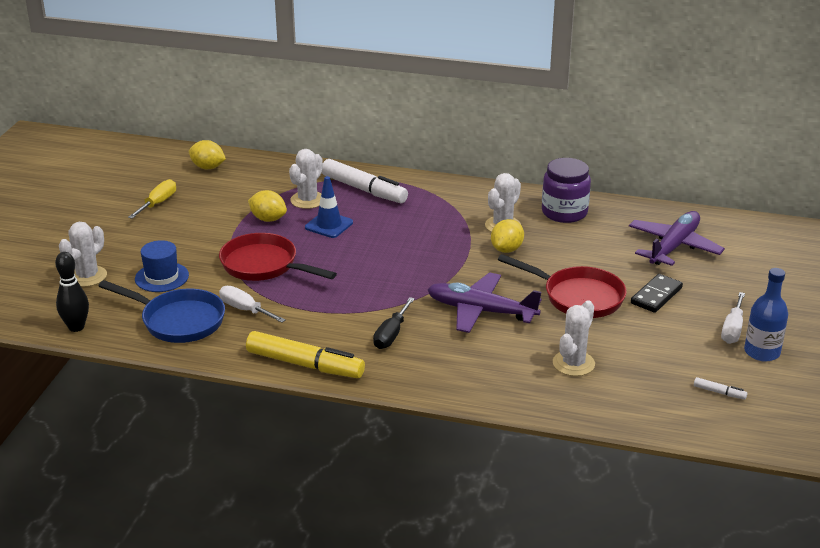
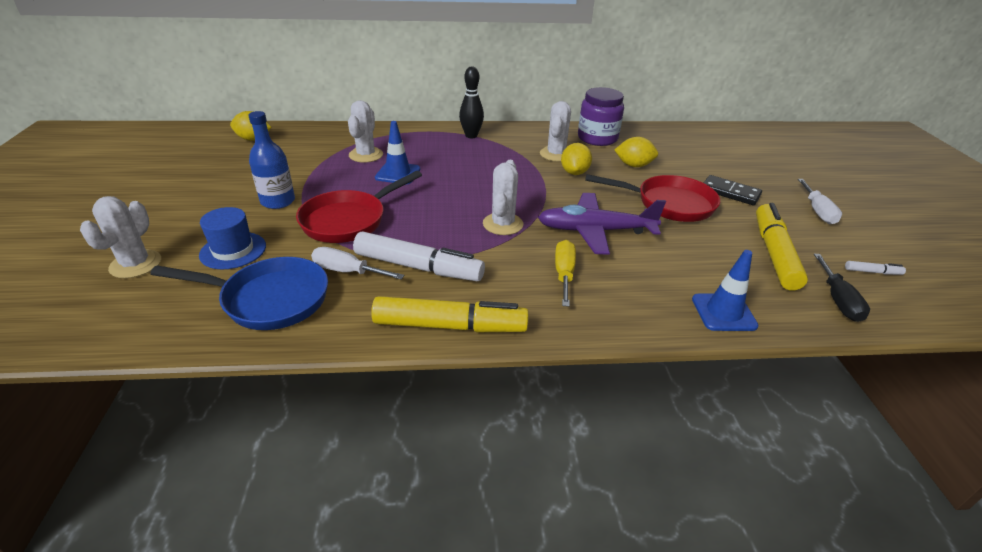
camera: 20 degrees left, 5 degrees up
black bowling pin [55,252,89,332] -> black bowling pin moved to [459,66,484,138]
yellow screwdriver [128,179,176,219] -> yellow screwdriver moved to [555,240,576,307]
red pan [219,233,337,281] -> red pan turned 60 degrees counterclockwise [296,171,422,243]
yellow lemon [248,190,287,222] -> yellow lemon moved to [615,137,658,167]
white marker [322,159,408,203] -> white marker moved to [353,232,485,281]
black screwdriver [373,297,415,349] -> black screwdriver moved to [814,254,870,322]
white cactus [553,300,595,376] -> white cactus moved to [483,160,523,235]
purple plane [629,211,725,266] -> none
black domino [631,274,683,313] -> black domino turned 75 degrees counterclockwise [704,175,762,205]
blue bottle [744,268,788,361] -> blue bottle moved to [248,111,295,209]
none -> blue traffic cone [692,250,759,331]
none -> yellow marker [756,203,808,290]

